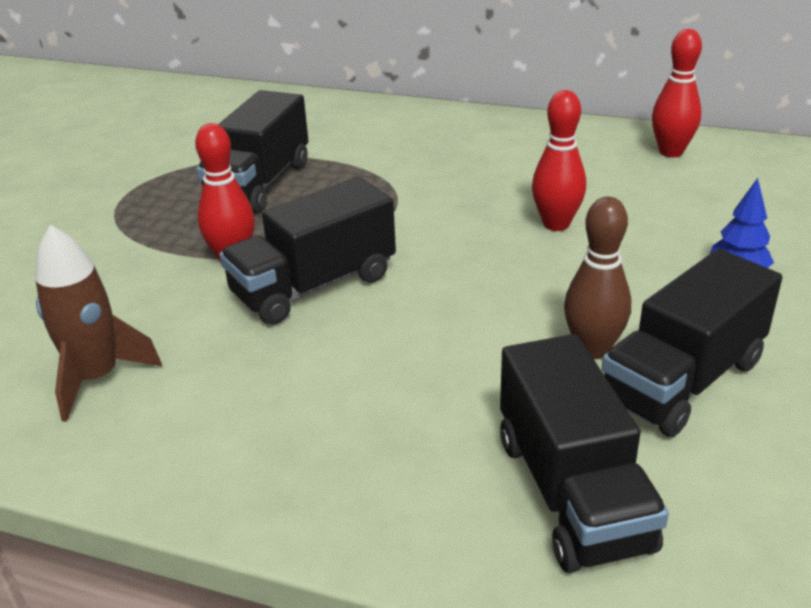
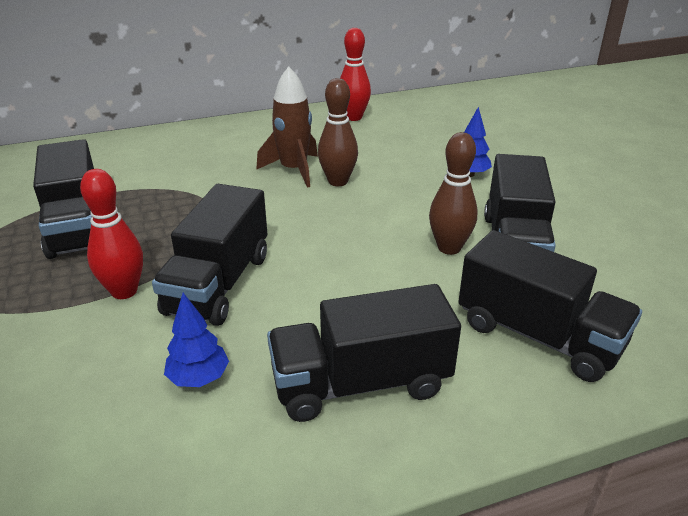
camera: 40 degrees left, 0 degrees up
brown rocket [35,225,162,422] -> brown rocket moved to [256,67,318,188]
red bowling pin [532,90,586,231] -> brown bowling pin [318,78,358,186]
none -> blue tree [164,293,229,387]
none -> black truck [267,284,461,422]

